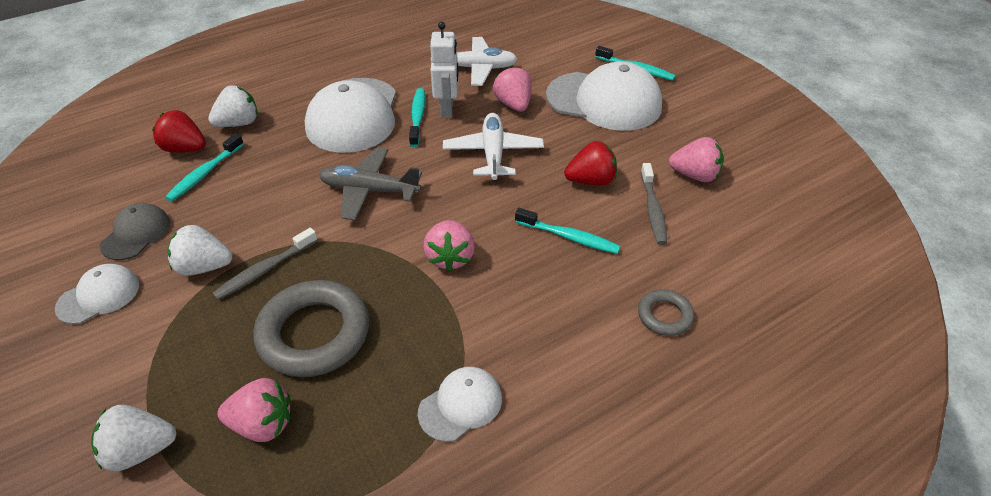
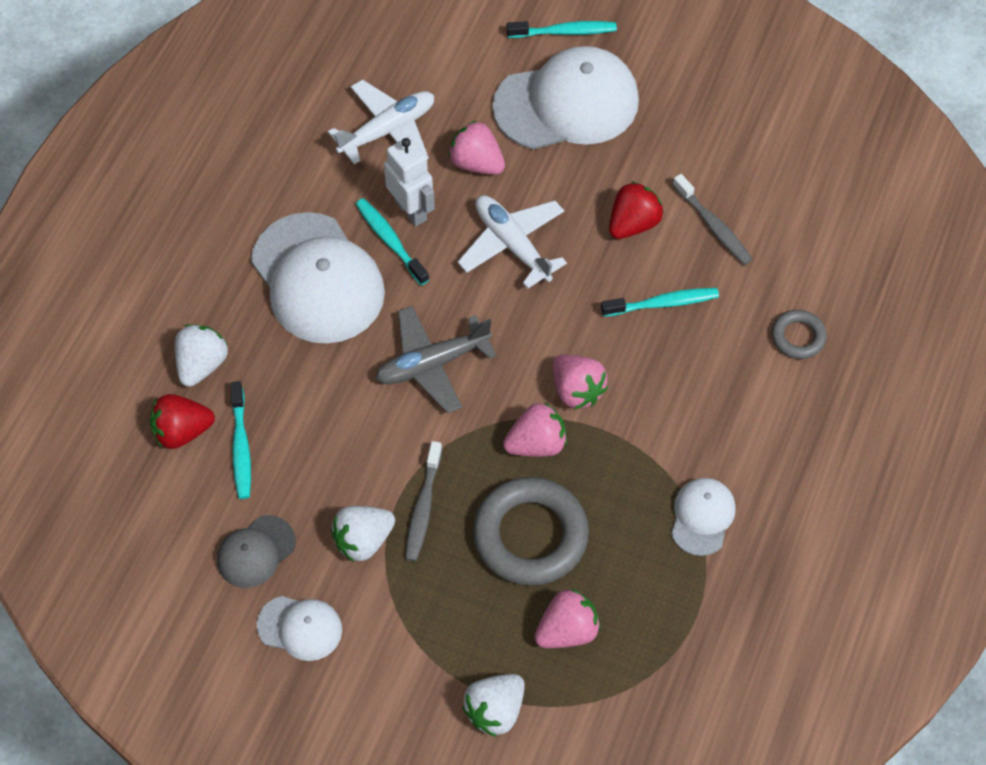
camera: 35 degrees left, 15 degrees up
white cap [55,264,139,324] -> white cap turned 90 degrees clockwise [257,596,342,661]
grey cap [100,203,170,260] -> grey cap turned 120 degrees counterclockwise [217,515,296,588]
pink strawberry [669,137,724,182] -> pink strawberry moved to [503,402,567,457]

